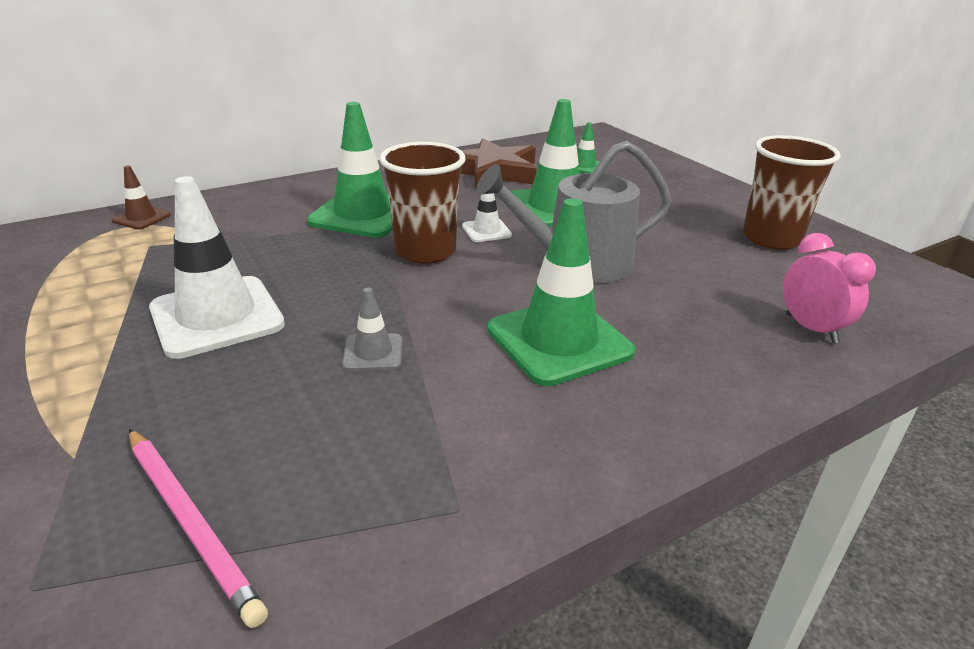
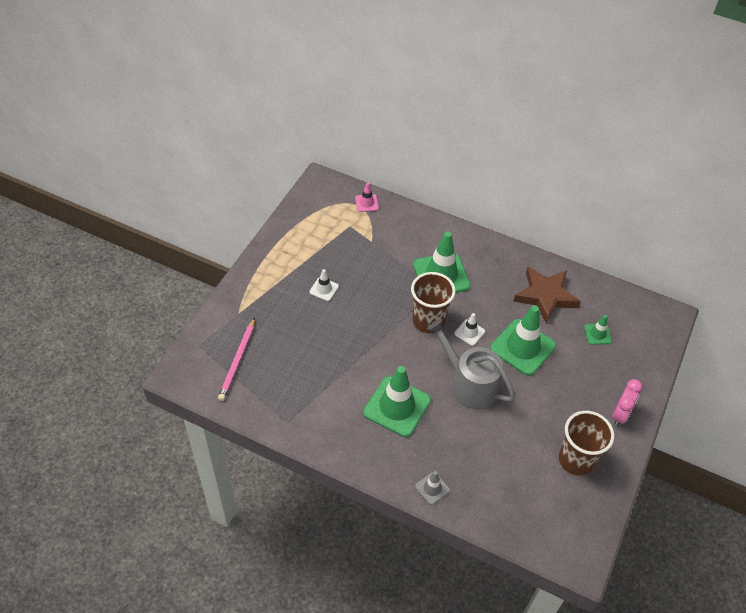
camera: 55 degrees right, 20 degrees up
brown traffic cone [112,165,171,229] -> pink traffic cone [355,183,379,212]
white traffic cone [149,176,285,359] -> white traffic cone [310,269,339,301], size x0.48
grey traffic cone [342,288,402,371] -> grey traffic cone moved to [415,471,450,505]
pink clock [783,233,876,343] -> pink clock moved to [612,379,643,426]

